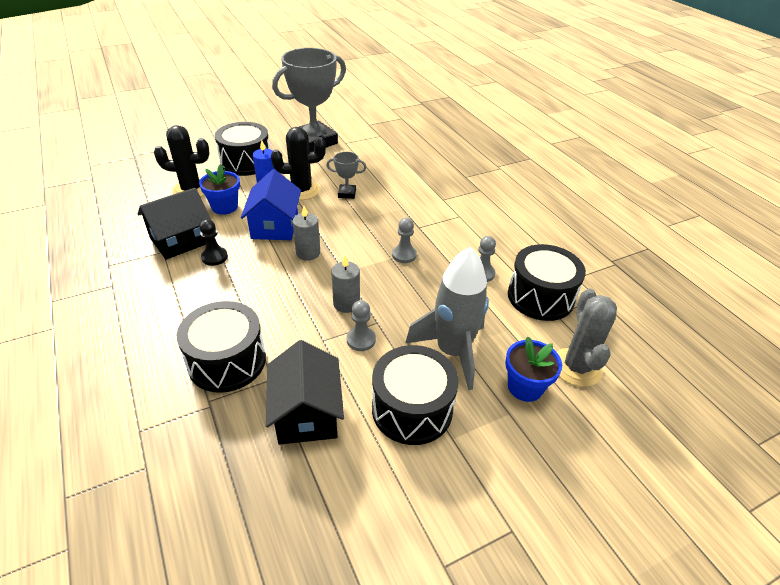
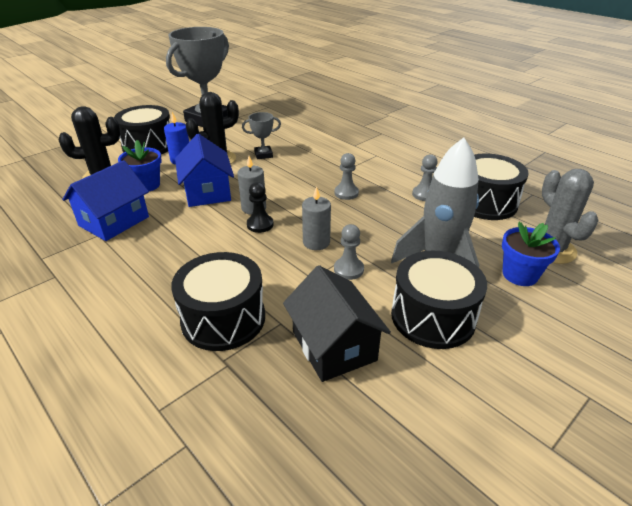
camera: 15 degrees left, 5 degrees down
black house [138,188,211,260] -> blue house [62,160,149,241]
black pawn [199,219,228,266] -> black pawn moved to [247,182,274,233]

